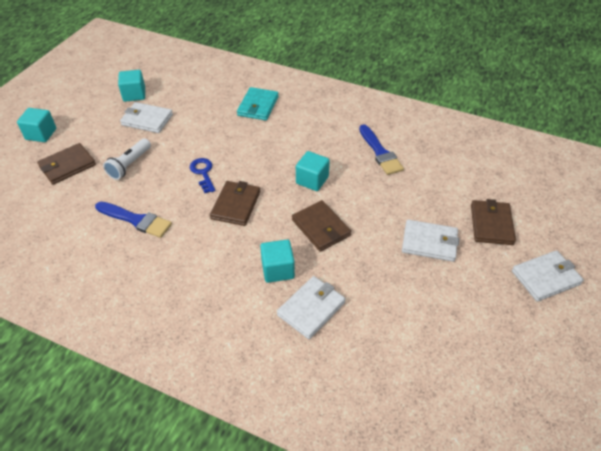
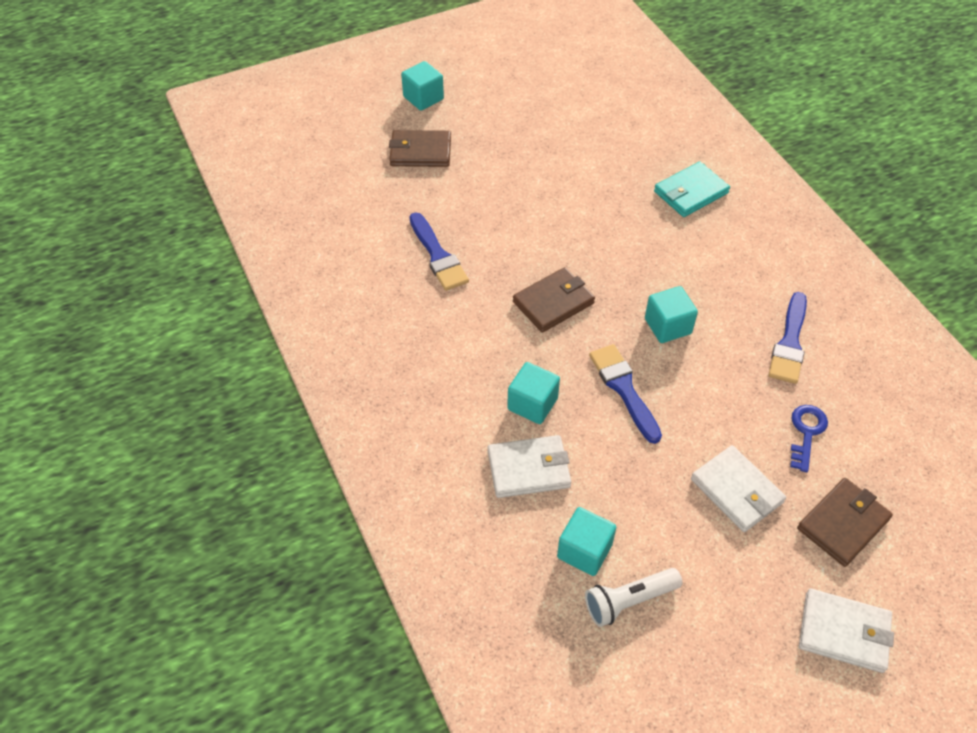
camera: 40 degrees right, 5 degrees up
white flashlight [103,138,151,180] -> white flashlight moved to [585,568,683,627]
turquoise cube [118,70,145,102] -> turquoise cube moved to [557,507,616,576]
white wallet [120,102,173,133] -> none
blue key [190,158,215,193] -> blue key moved to [790,405,828,472]
brown wallet [292,200,351,252] -> blue brush [589,344,662,444]

